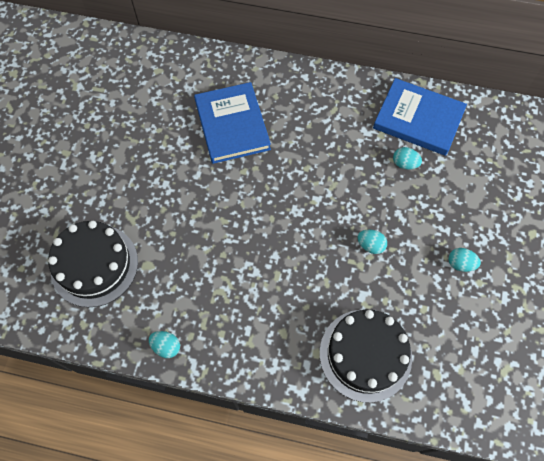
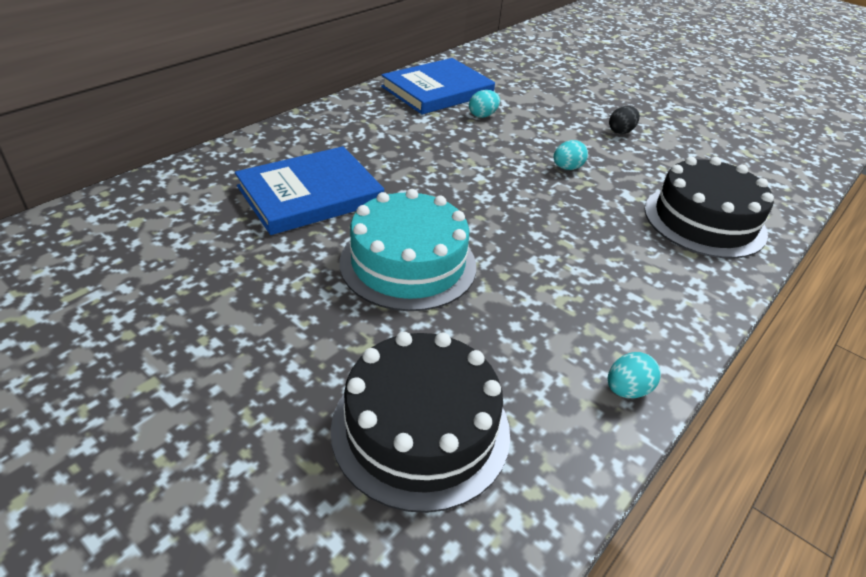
camera: 65 degrees left, 25 degrees down
blue book [194,82,271,164] -> blue book turned 45 degrees counterclockwise [235,146,384,235]
turquoise egg [448,248,481,272] -> black egg [609,106,640,134]
none -> turquoise cake [339,189,476,311]

